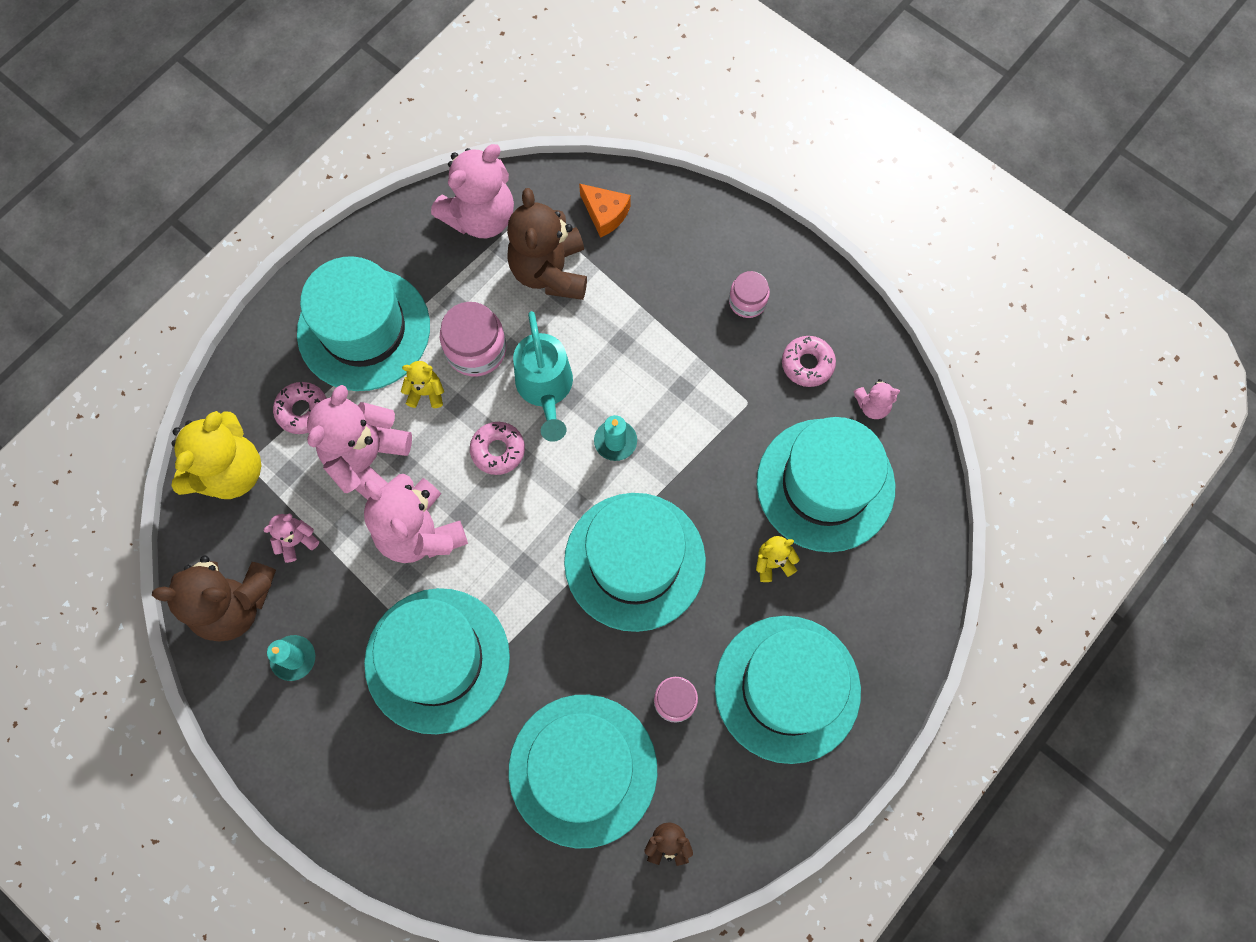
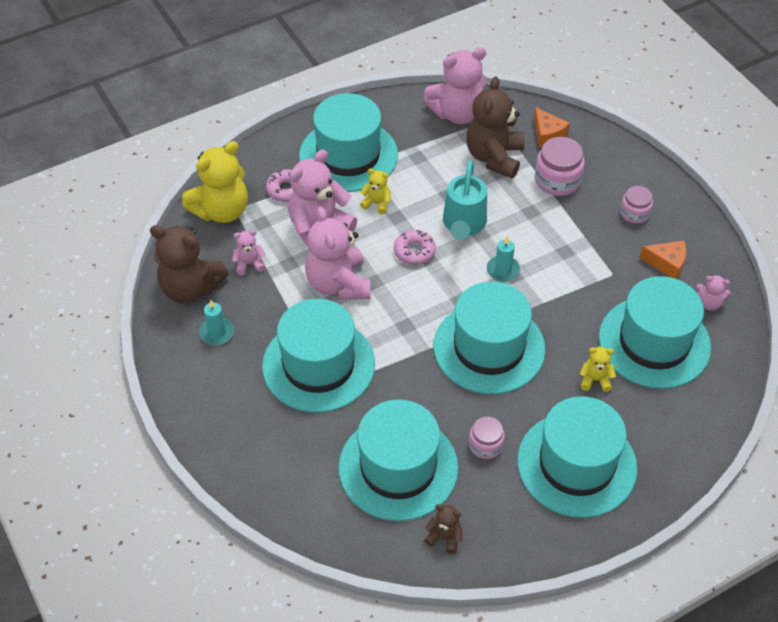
camera: 20 degrees right, 20 degrees down
pink jar [440,302,506,376] -> pink jar moved to [535,137,585,196]
pink donut [782,336,836,387] -> orange cheese [640,241,686,279]

